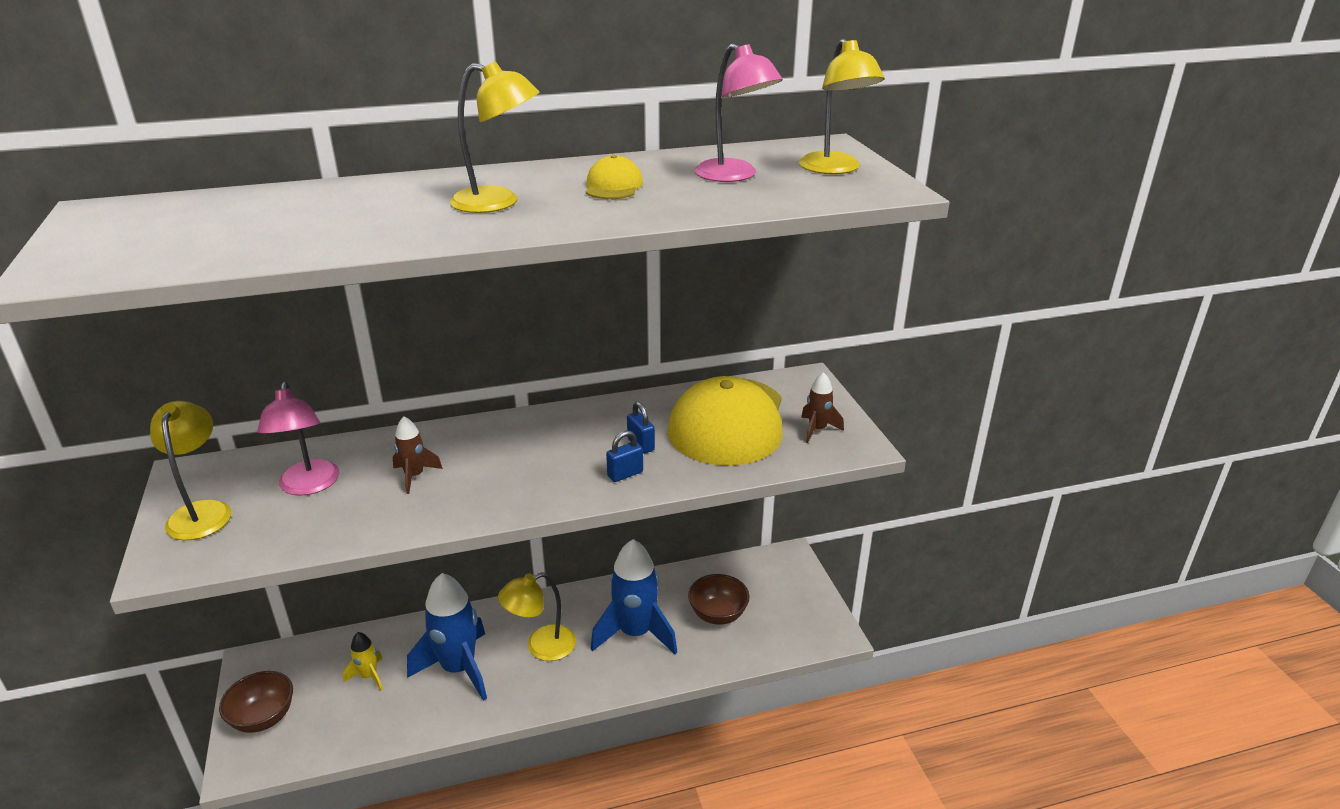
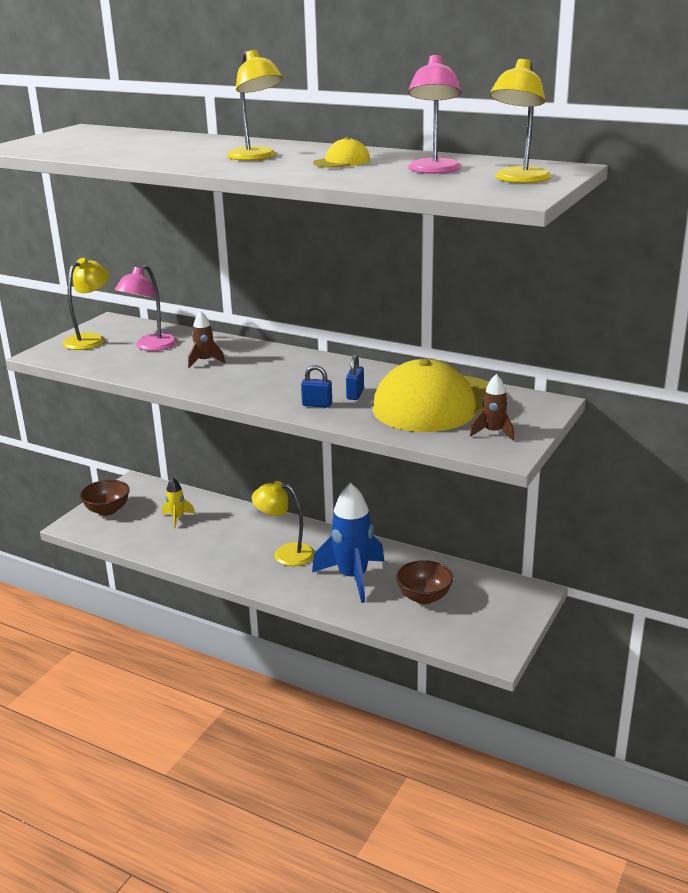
camera: 45 degrees right, 5 degrees down
blue rocket [407,573,487,701] -> none

